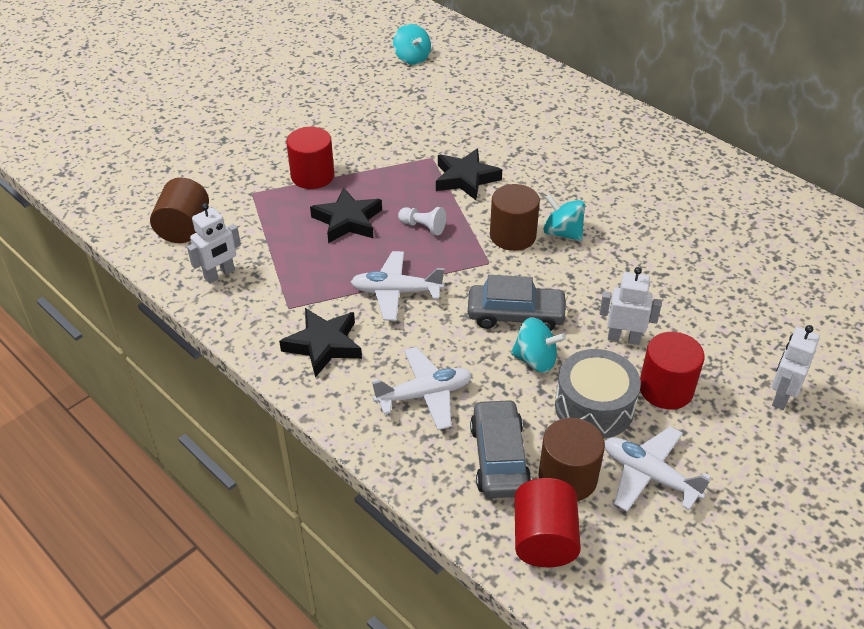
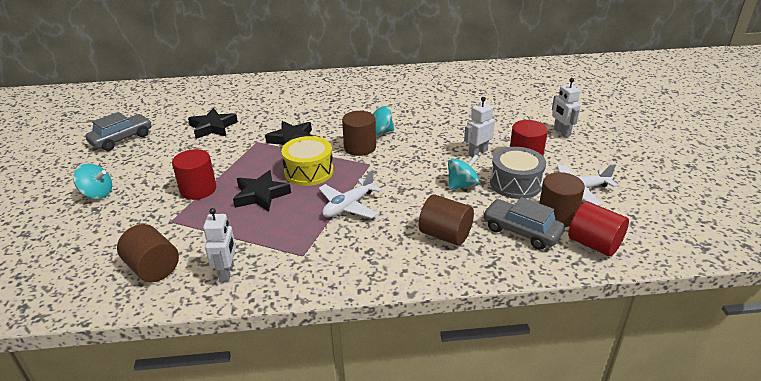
camera: 50 degrees left, 10 degrees down
black star [279,308,362,377] -> black star moved to [188,108,238,139]
white plane [372,347,472,430] -> brown cylinder [419,194,474,246]
turquoise spinning top [393,24,431,65] -> turquoise spinning top moved to [73,164,112,199]
white pawn [398,207,446,235] -> yellow drum [281,136,334,186]
grey car [468,275,568,331] -> grey car moved to [85,112,152,151]

